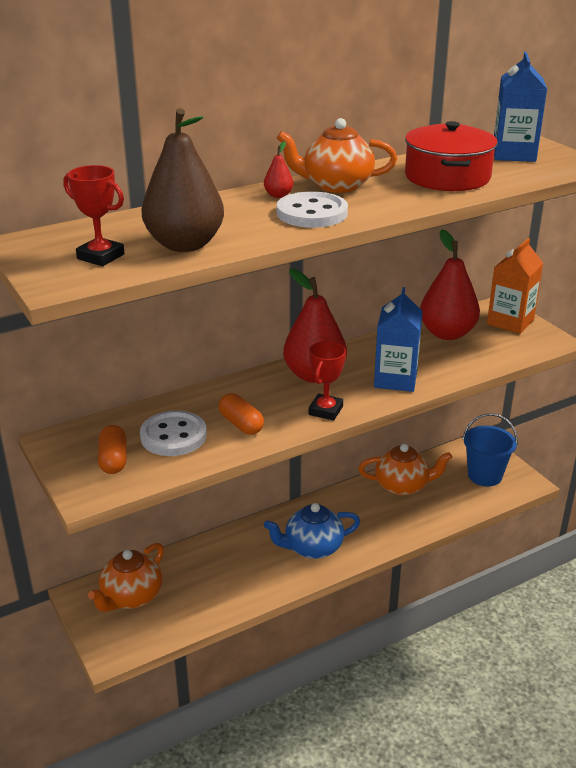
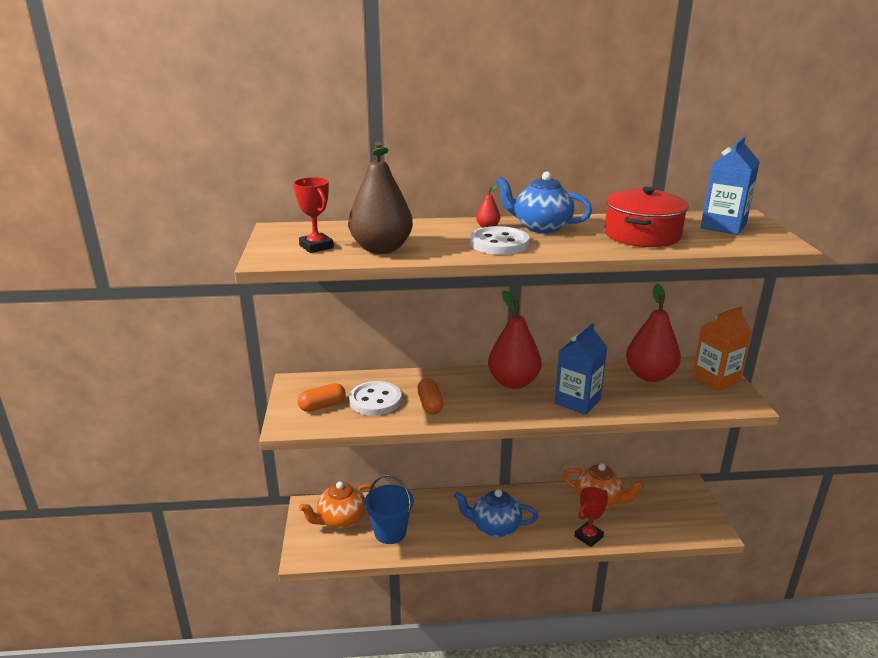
camera: 25 degrees right, 5 degrees down
orange capsule [98,425,126,474] -> orange capsule turned 45 degrees clockwise [297,383,346,412]
orange teapot [277,118,397,193] -> blue teapot [496,171,592,233]
red trophy [309,341,346,421] -> red trophy moved to [575,487,608,547]
blue bucket [462,413,518,486] -> blue bucket moved to [364,475,414,544]

